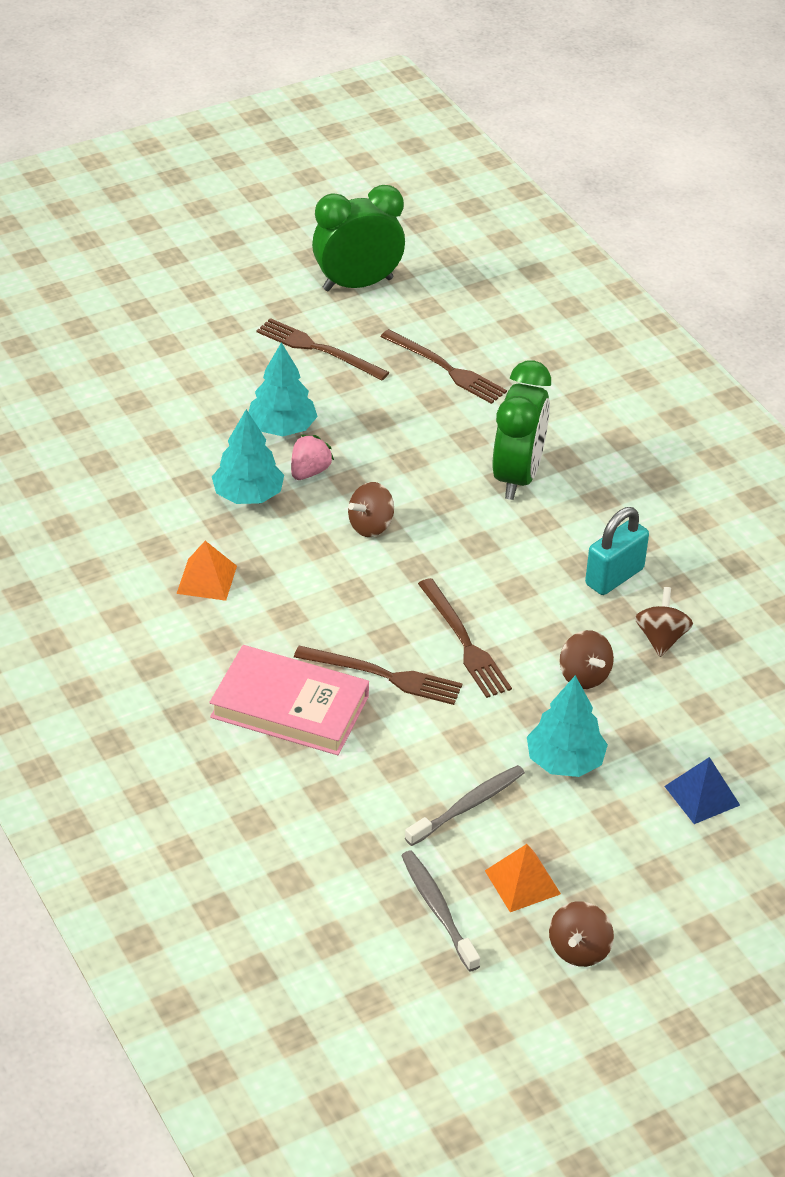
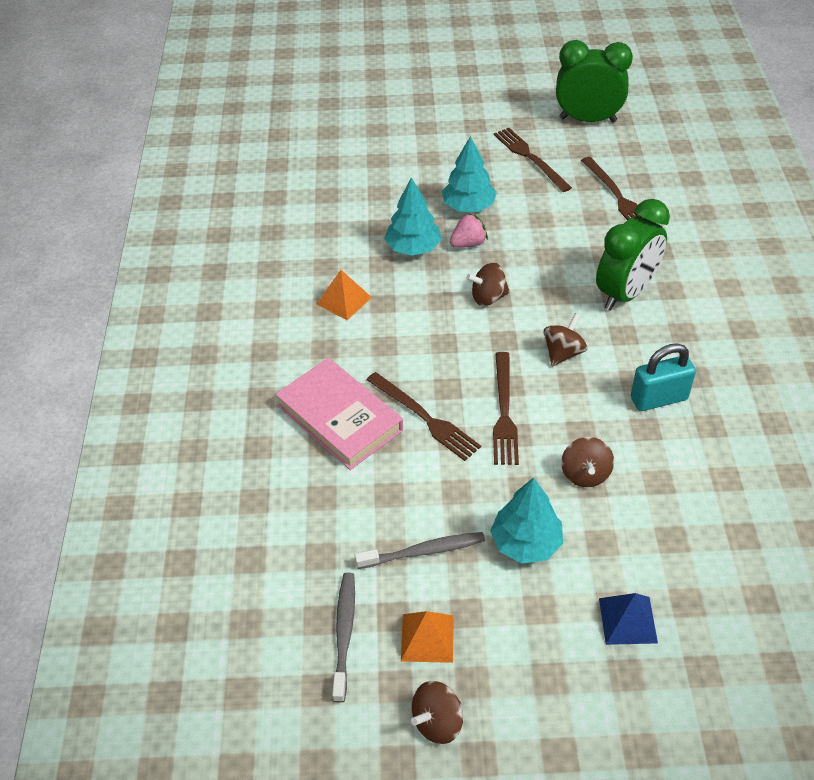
camera: 30 degrees right, 5 degrees up
brown spinning top [635,587,693,657] -> brown spinning top moved to [544,313,587,366]

